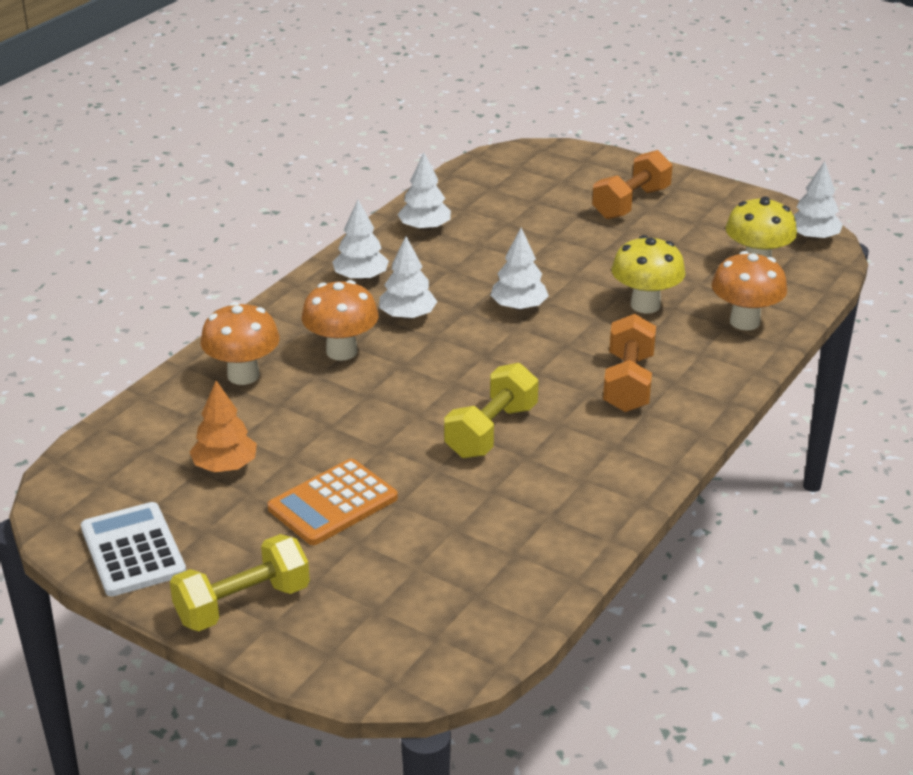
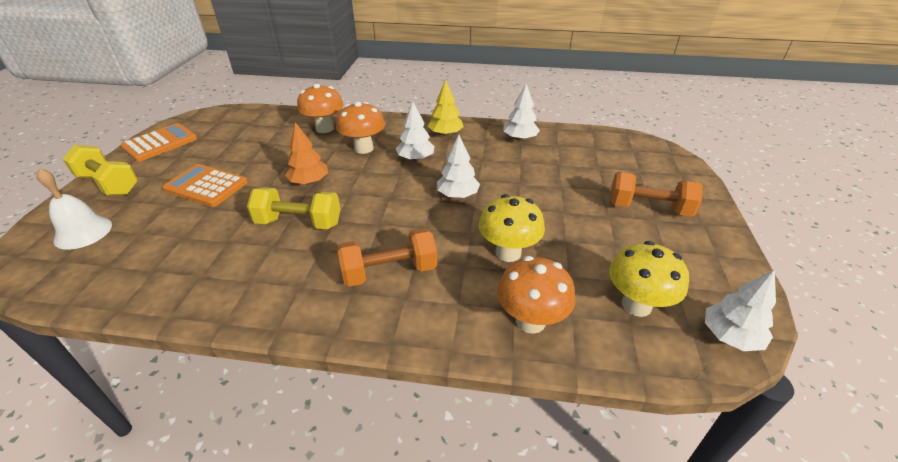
camera: 65 degrees right, 5 degrees up
white calculator [81,502,186,597] -> orange calculator [120,123,198,162]
orange tree [190,381,257,472] -> orange tree moved to [285,122,328,185]
white tree [332,200,389,281] -> yellow tree [428,79,464,136]
none -> white bell [36,168,112,250]

